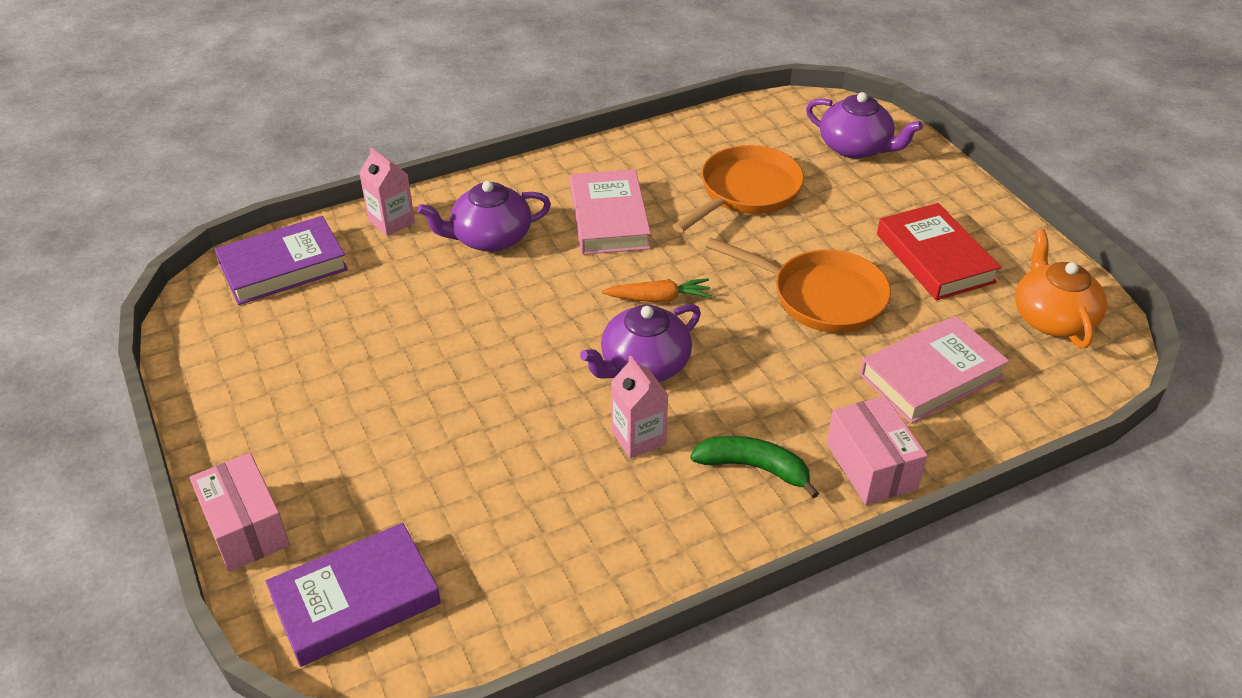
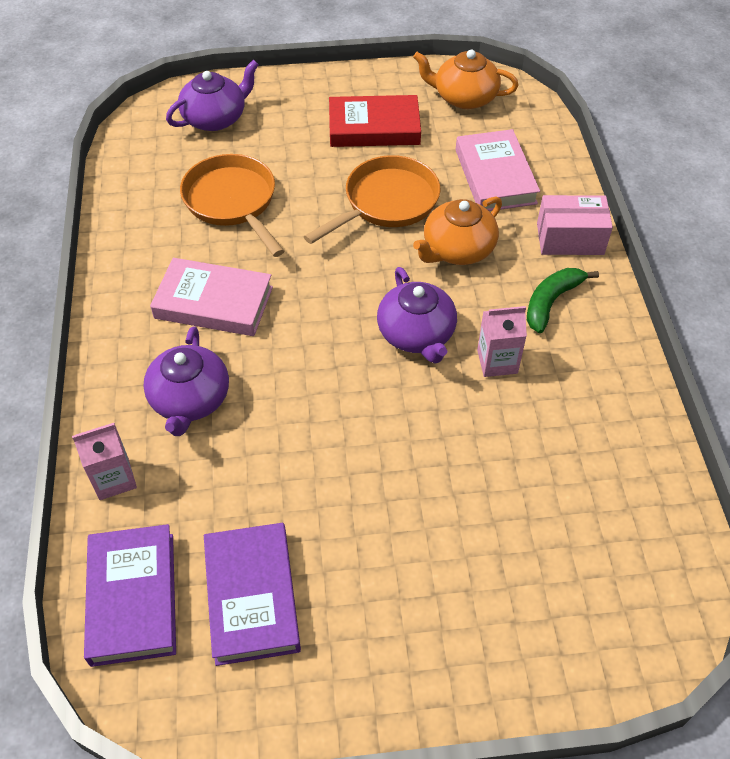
camera: 70 degrees left, 10 degrees up
pink box [190,453,290,572] -> none
purple book [265,523,441,667] -> purple book moved to [204,523,301,666]
orange carrot [602,278,712,303] -> none
none -> orange teapot [413,197,502,265]

